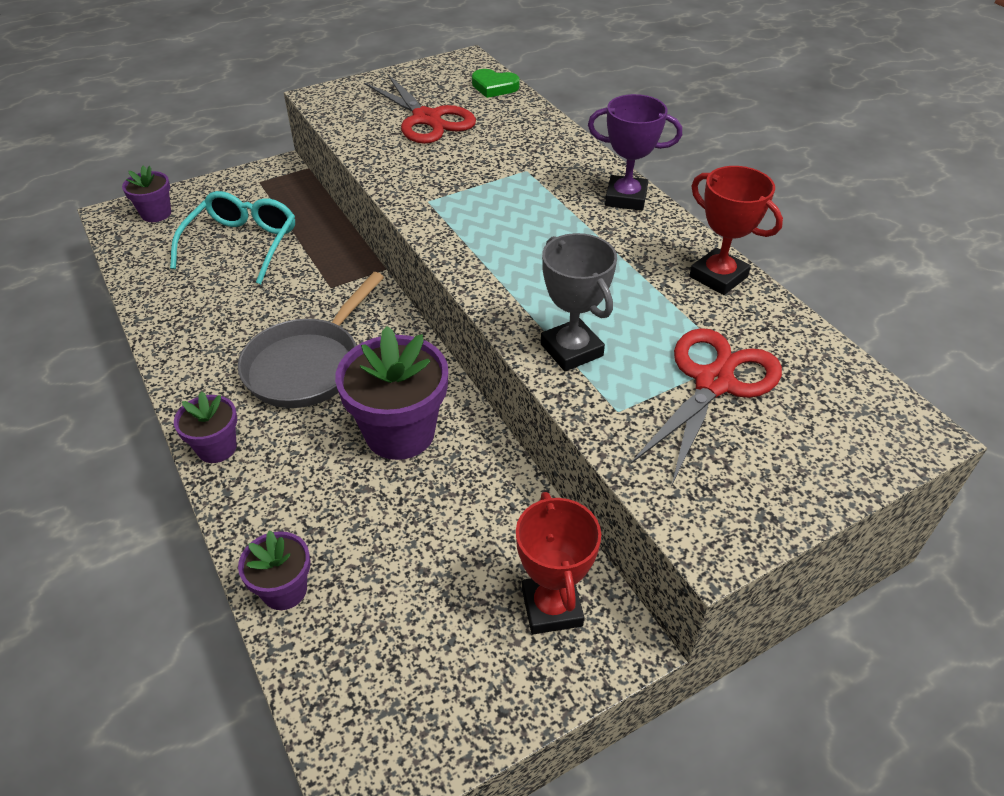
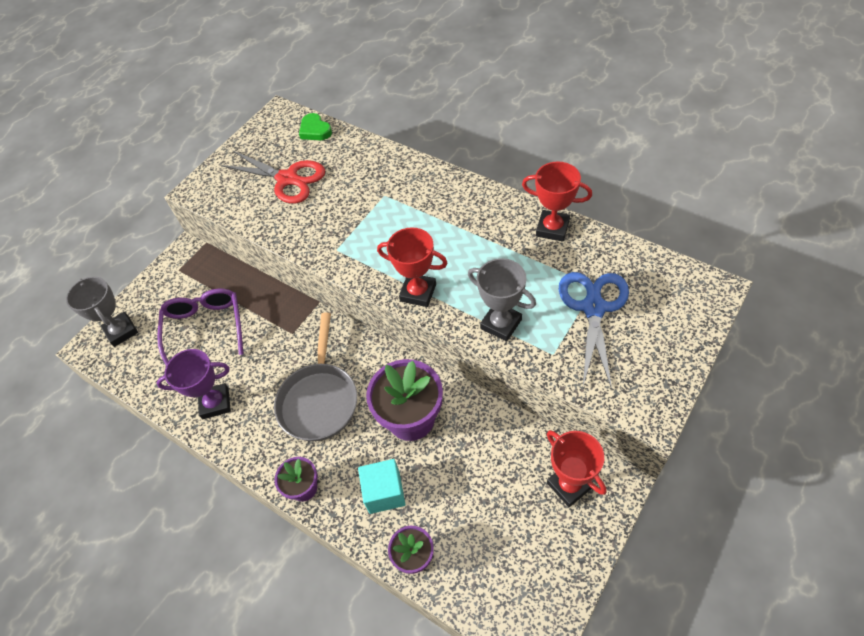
camera: 20 degrees left, 10 degrees up
purple flower pot [122,166,171,222] -> grey trophy [66,277,138,347]
turquoise glasses [170,191,295,284] -> purple glasses [157,288,243,365]
green heart [472,69,520,98] -> green heart turned 60 degrees clockwise [299,113,332,140]
purple trophy [588,94,682,211] -> purple trophy moved to [157,349,231,419]
red scissors [631,328,782,484] -> blue scissors [559,272,629,390]
none -> turquoise cube [358,459,405,514]
none -> red trophy [377,227,448,307]

